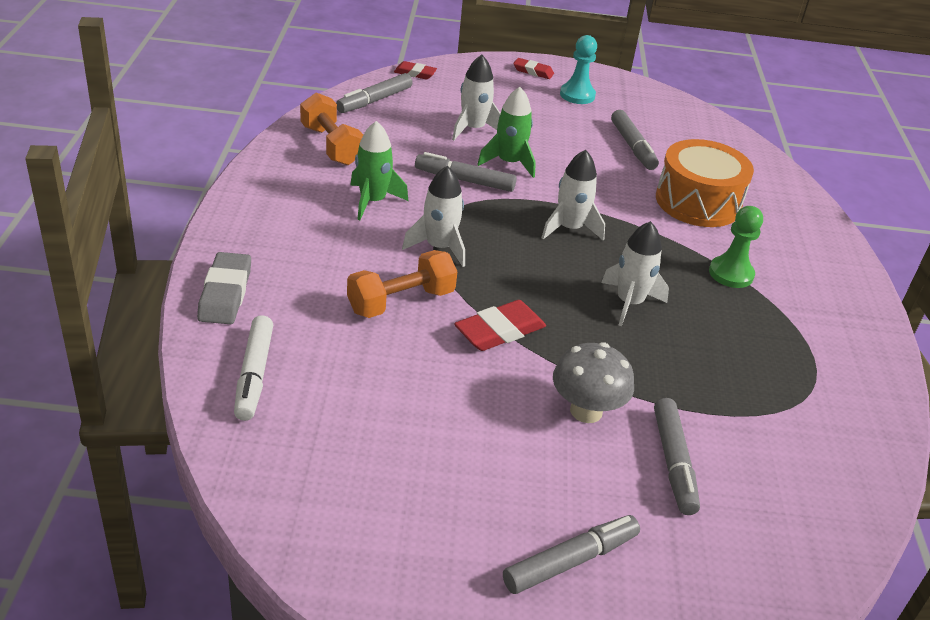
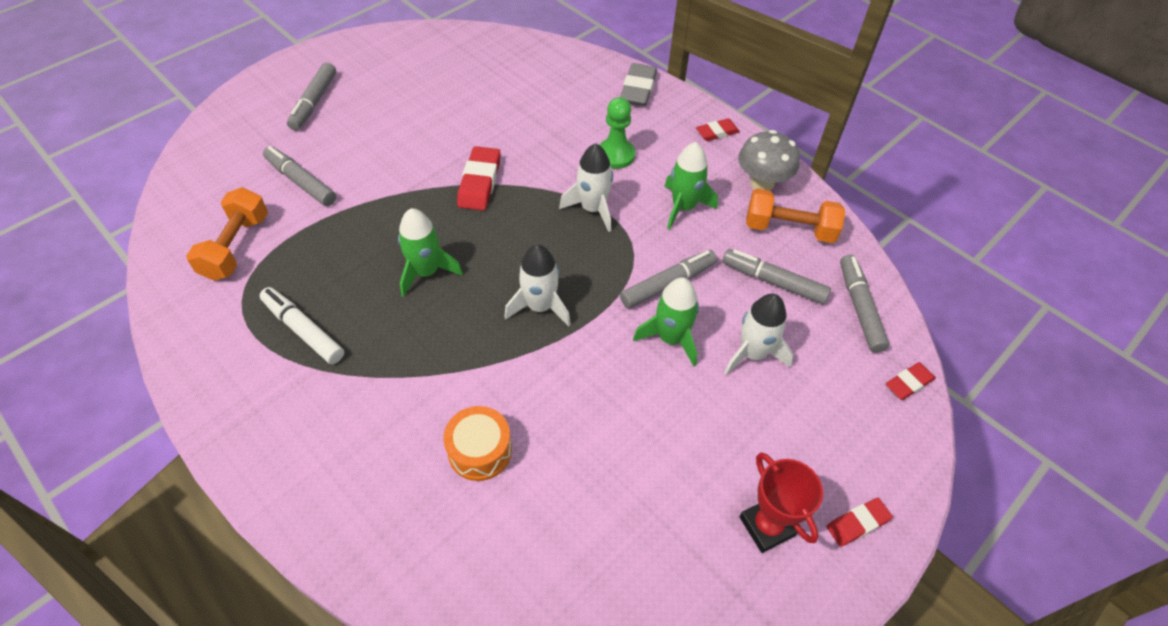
camera: 135 degrees right, 15 degrees up
grey eraser [197,252,251,324] -> grey eraser turned 60 degrees clockwise [620,63,657,106]
white marker [234,315,273,421] -> white marker moved to [259,287,344,364]
orange dumbbell [347,250,458,318] -> orange dumbbell moved to [186,187,268,281]
grey mushroom [553,342,634,423] -> grey mushroom moved to [738,130,800,191]
turquoise pawn [560,35,597,104] -> red trophy [740,452,823,553]
white rocket [601,221,669,326] -> green rocket [398,208,463,297]
grey marker [611,110,659,170] -> grey marker moved to [722,249,831,304]
orange drum [656,139,754,227] -> orange drum [444,406,512,481], size x0.59
green pawn [709,206,763,288] -> green pawn moved to [599,97,635,169]
none -> red eraser [696,118,740,141]

